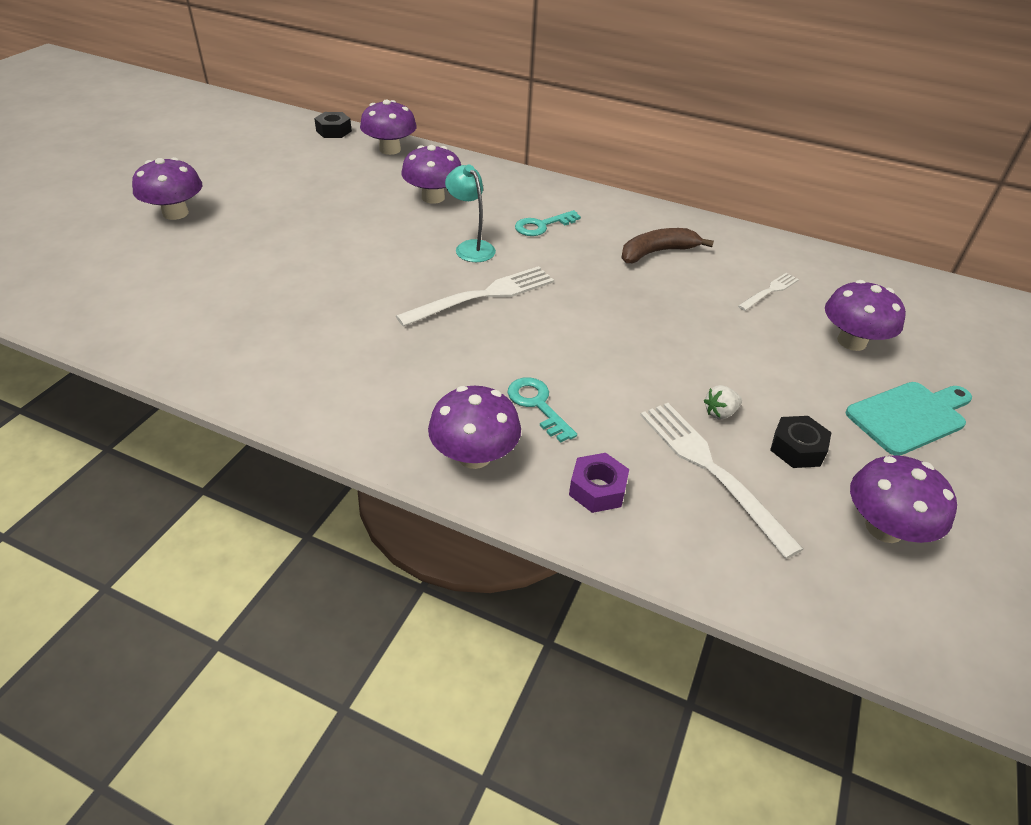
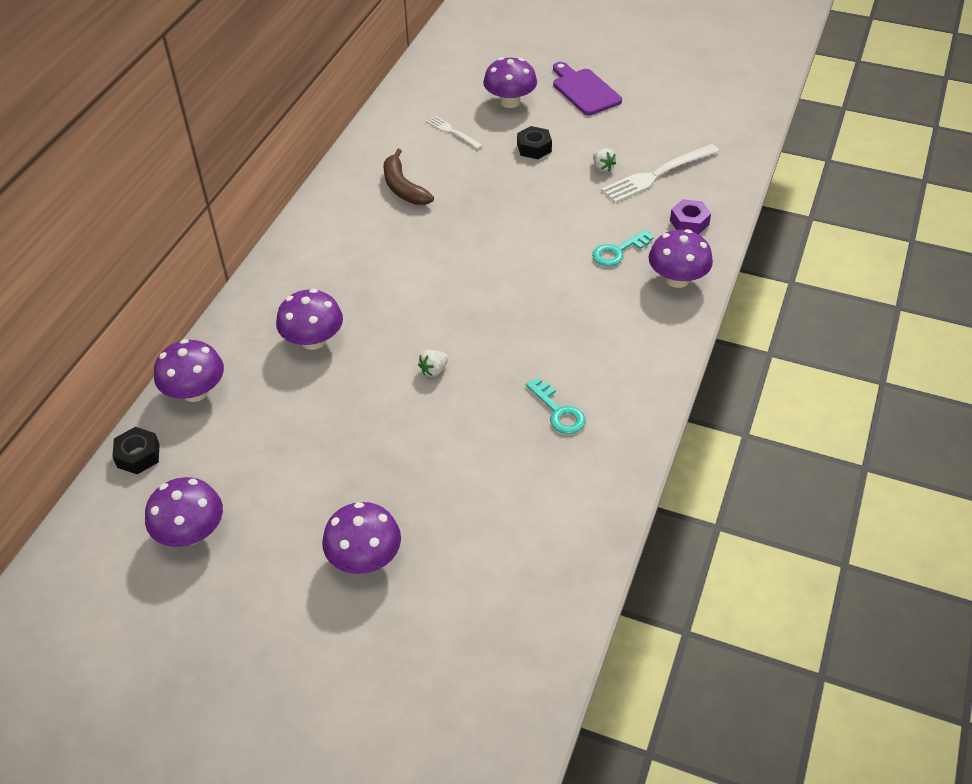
camera: 90 degrees left, 5 degrees up
white fork [396,266,554,327] -> none
turquoise lamp [445,165,496,262] -> none
turquoise key [515,210,581,236] -> turquoise key moved to [526,377,586,434]
black nut [770,416,832,468] -> black nut moved to [517,126,552,159]
turquoise cutting board [845,382,972,456] -> purple cutting board [553,62,622,115]
purple mushroom [850,455,957,543] -> purple mushroom moved to [145,477,223,547]
none -> white strawberry [418,350,448,377]

